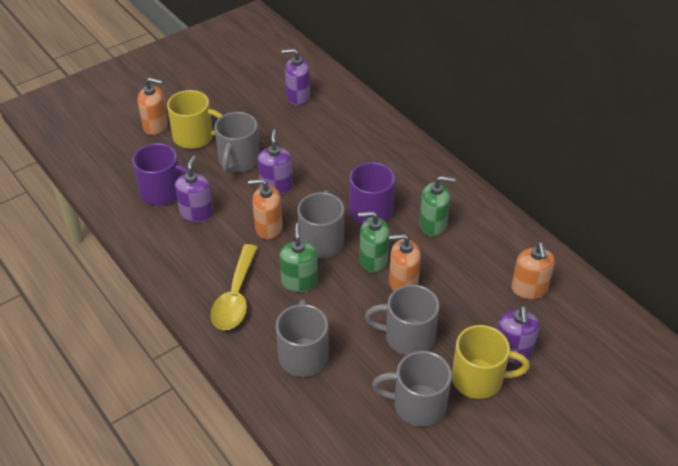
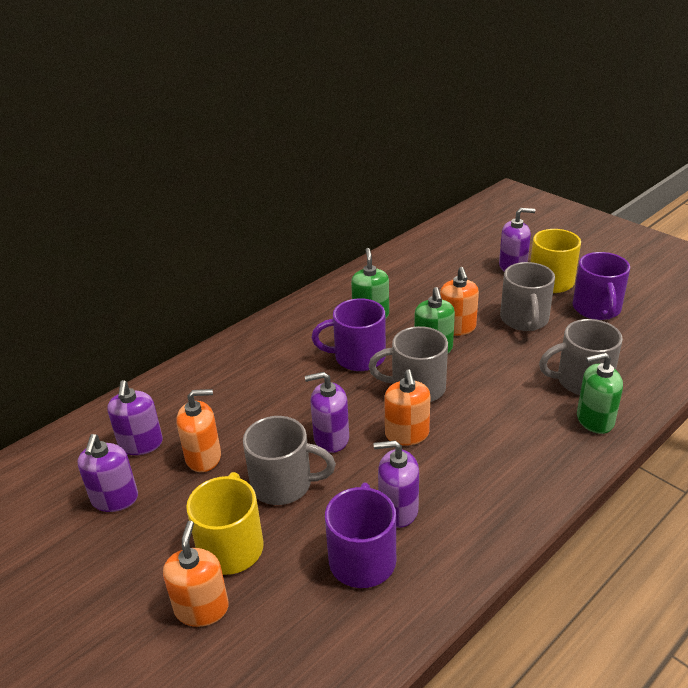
camera: 95 degrees left, 10 degrees down
yellow spoon [210,244,258,330] -> none
green soap dispenser [279,223,318,293] -> green soap dispenser moved to [577,353,623,434]
grey mug [372,351,452,427] -> purple mug [572,252,630,320]
orange soap dispenser [511,243,555,299] -> orange soap dispenser moved to [176,389,221,472]
none -> purple soap dispenser [77,434,138,512]

